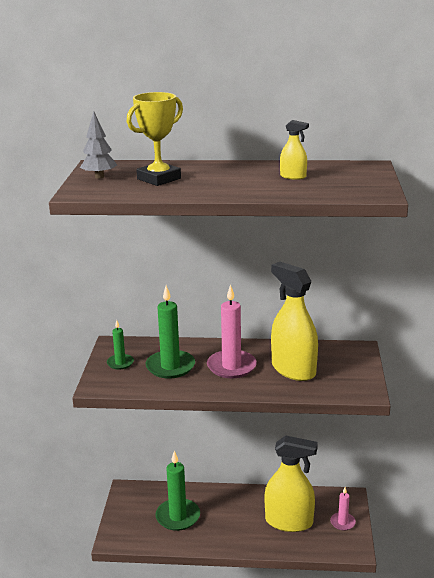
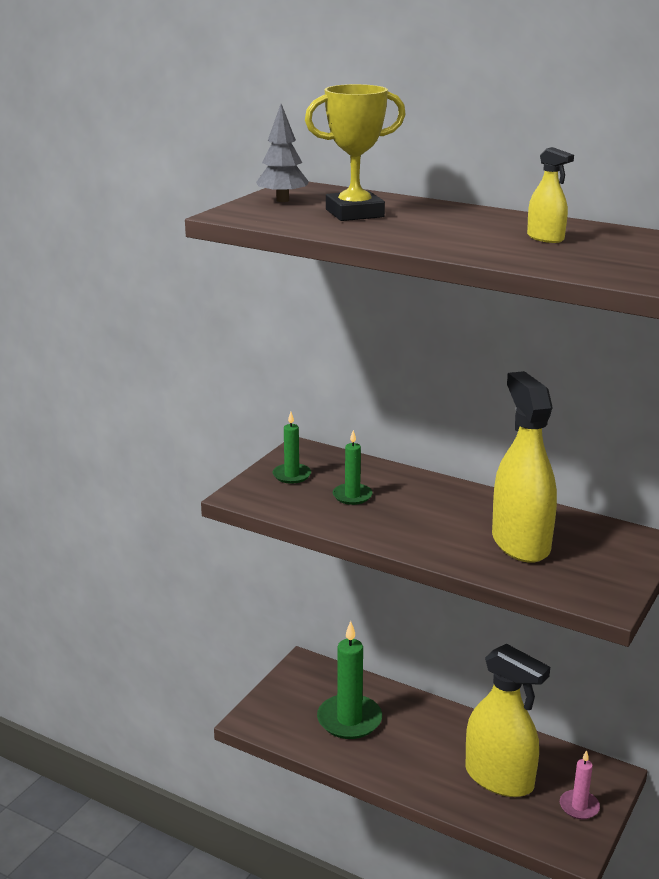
camera: 25 degrees right, 0 degrees up
green candle [145,285,195,379] -> green candle [333,430,373,505], size x0.55
pink candle [207,284,257,378] -> none

